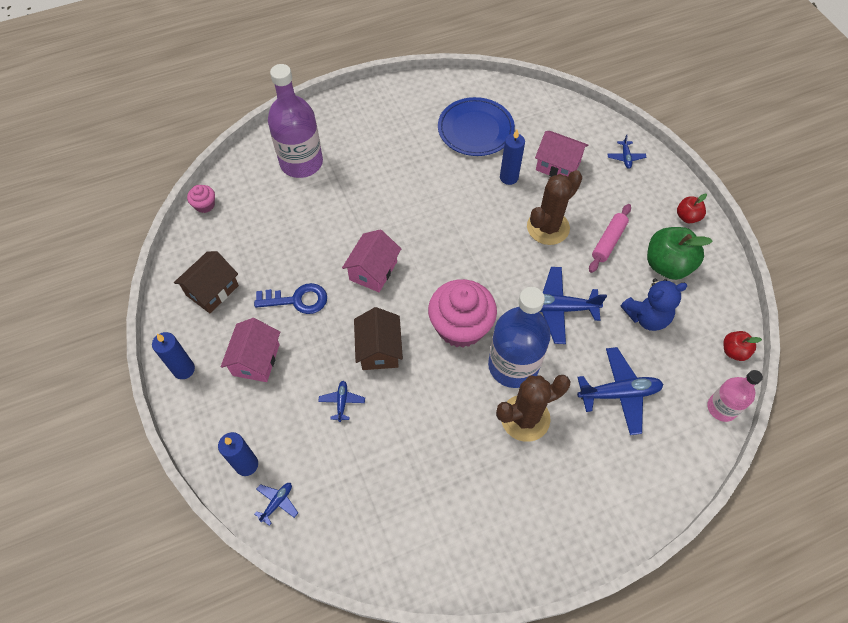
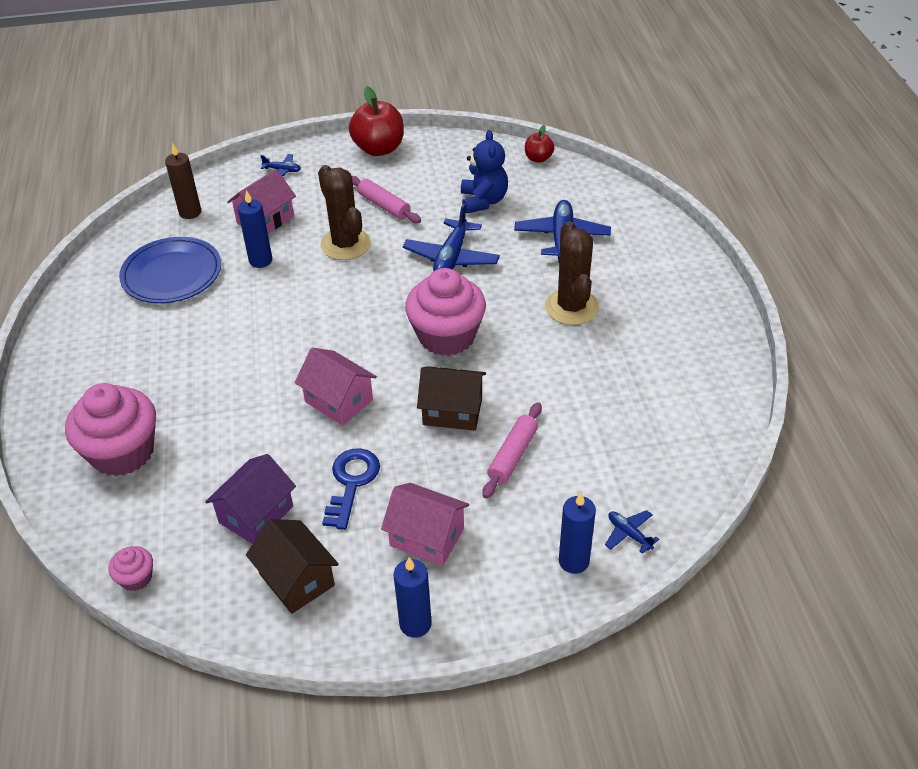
camera: 75 degrees left, 15 degrees down
purple bottle [268,64,323,178] -> pink cupcake [65,383,156,476]
blue plane [318,381,365,422] -> pink rolling pin [483,402,542,499]
blue bottle [488,287,551,388] -> none
green apple [647,227,712,280] -> none
red apple [677,194,707,223] -> red apple [349,86,404,156], size x1.86
pink bottle [707,370,763,422] -> none
none -> brown candle [165,143,201,219]
none -> purple house [205,454,296,544]

